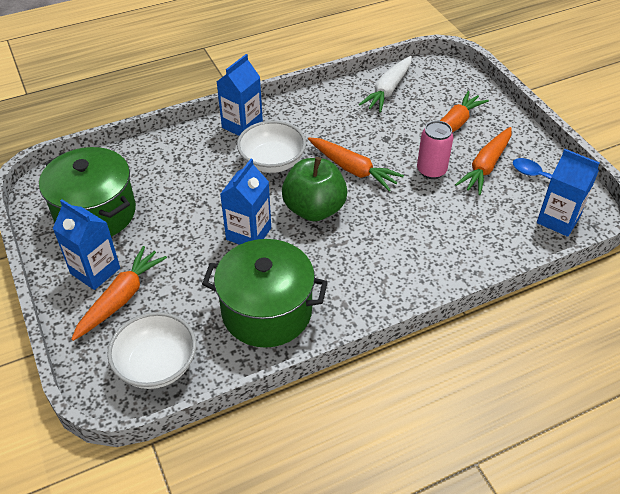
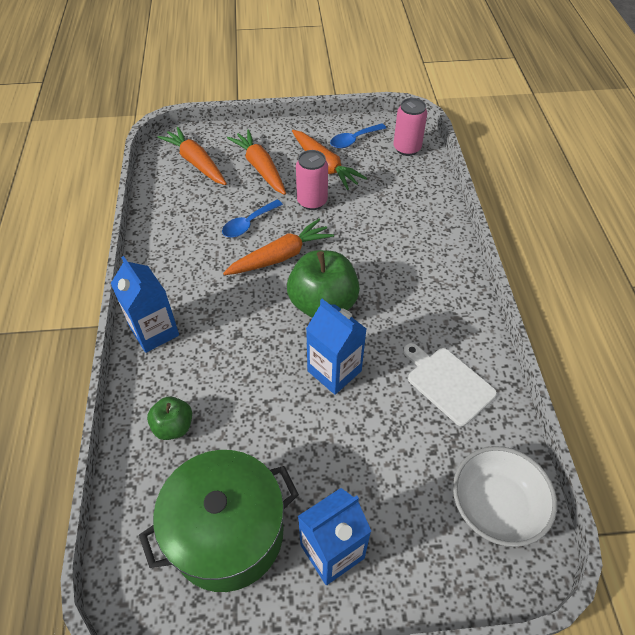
camera: 70 degrees left, 5 degrees up
orange carrot [71,246,167,341] -> orange carrot moved to [158,127,227,185]
green pot [202,239,328,348] -> white cutting board [403,343,497,426]
white bowl [237,121,306,173] -> none
white carrot [359,56,412,113] -> none
blue carton [537,149,600,237] -> pink can [393,98,427,156]
none -> green apple [147,397,192,440]
none -> blue spoon [222,200,283,238]

